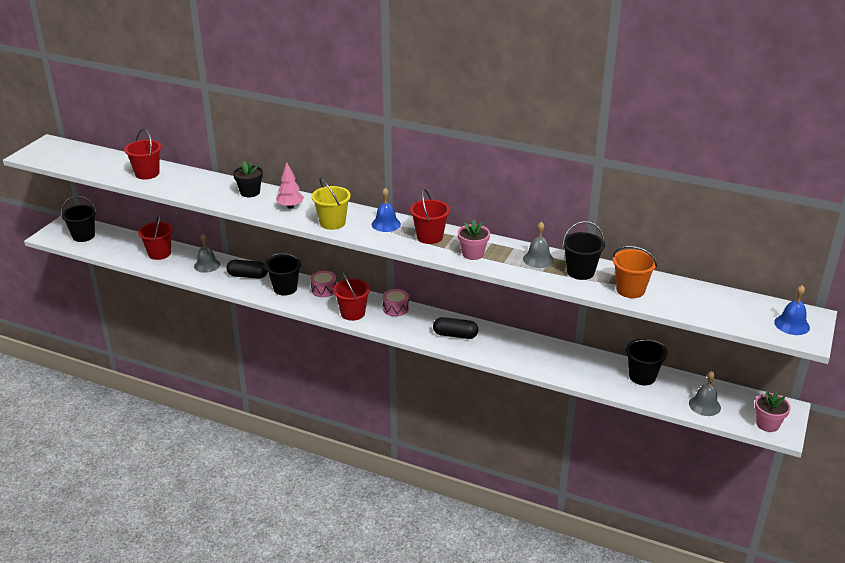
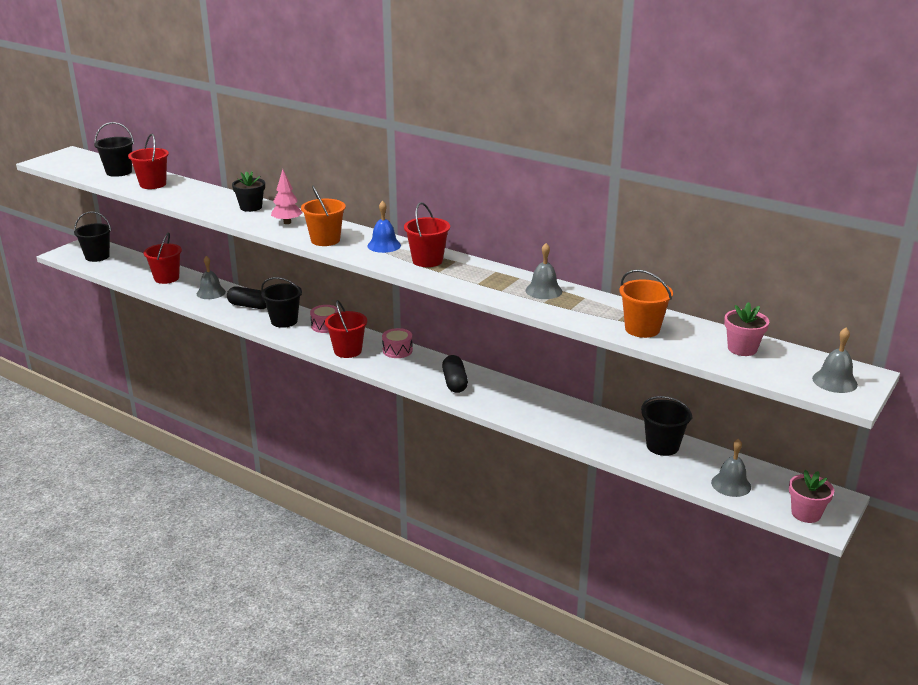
camera: 10 degrees right, 5 degrees down
yellow bucket [311,178,351,230] -> orange bucket [301,185,346,246]
black capsule [433,317,478,339] -> black capsule turned 60 degrees clockwise [442,355,468,393]
pink flower pot [458,220,490,260] -> pink flower pot moved to [724,302,769,356]
black bucket [562,221,605,280] -> black bucket moved to [94,122,134,177]
blue bell [774,285,810,335] -> grey bell [812,328,858,393]

